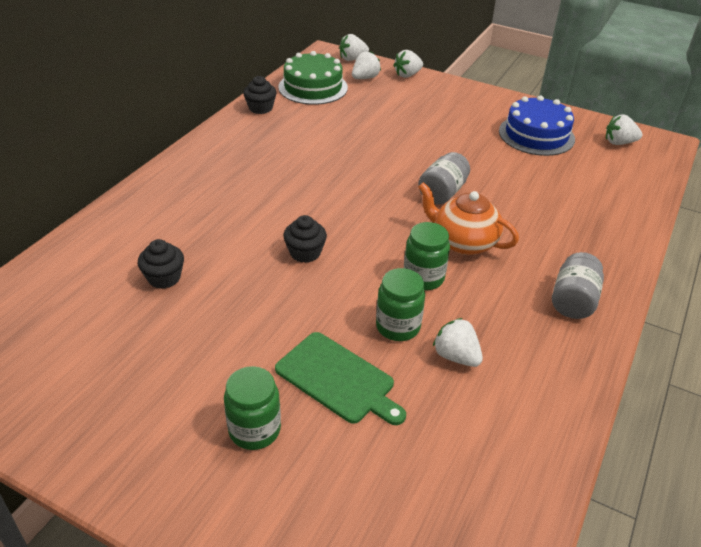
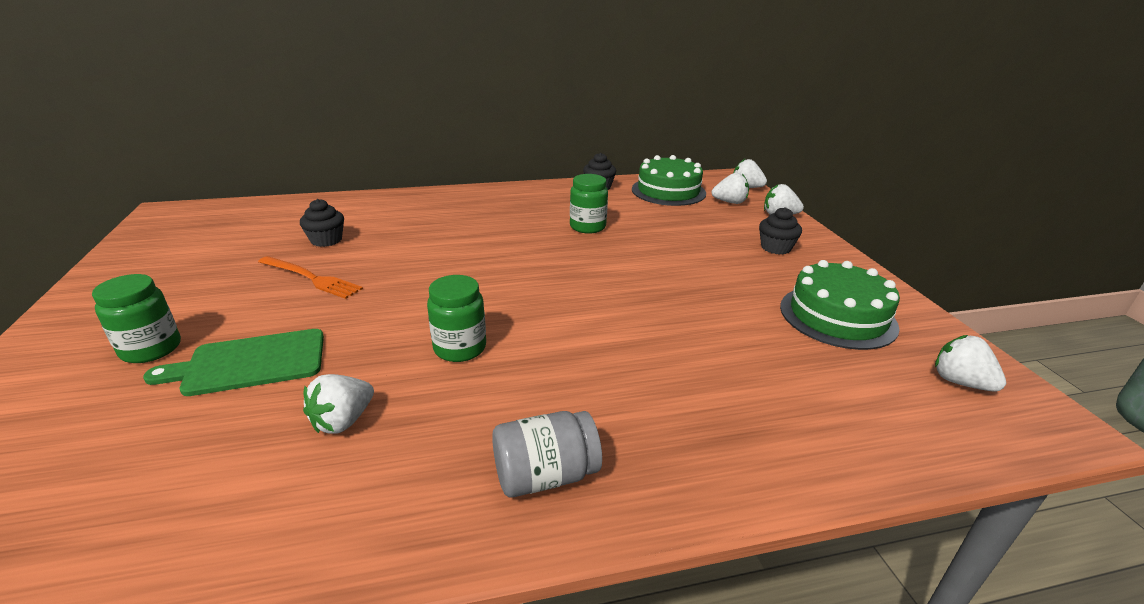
camera: 50 degrees right, 10 degrees down
green cutting board [275,332,406,425] -> green cutting board turned 75 degrees clockwise [143,329,324,396]
black cupcake [283,215,327,263] -> black cupcake moved to [759,207,802,255]
green jar [376,268,425,341] -> green jar moved to [570,174,608,234]
grey jar [418,152,470,204] -> none
orange teapot [418,182,519,255] -> none
white strawberry [433,318,483,367] -> white strawberry turned 150 degrees counterclockwise [303,374,374,434]
blue cake [499,95,575,156] -> green cake [780,260,900,350]
none -> orange fork [258,256,363,299]

